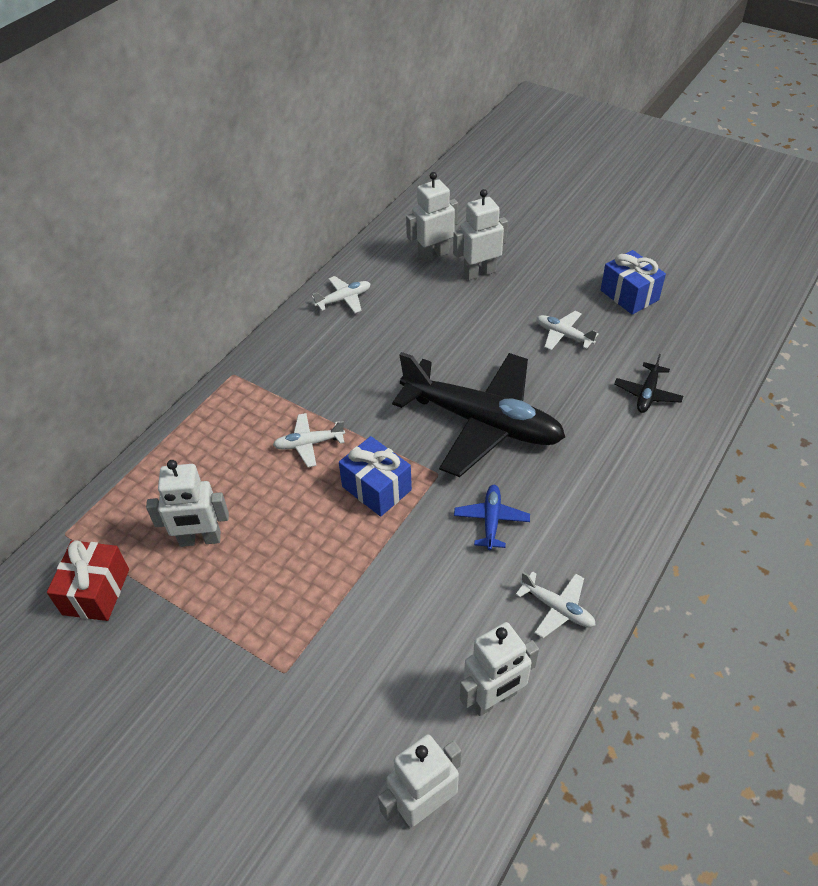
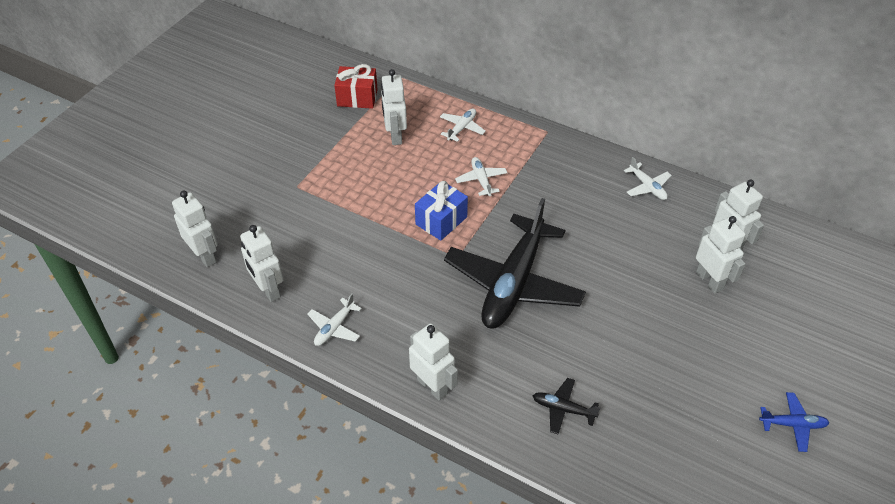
camera: 85 degrees right, 0 degrees up
blue plane [454,485,530,550] -> blue plane moved to [759,392,829,452]
white plane [537,311,599,350] -> white plane moved to [440,109,486,142]
blue gift [601,250,666,315] -> none
none -> white robot [409,323,458,401]

